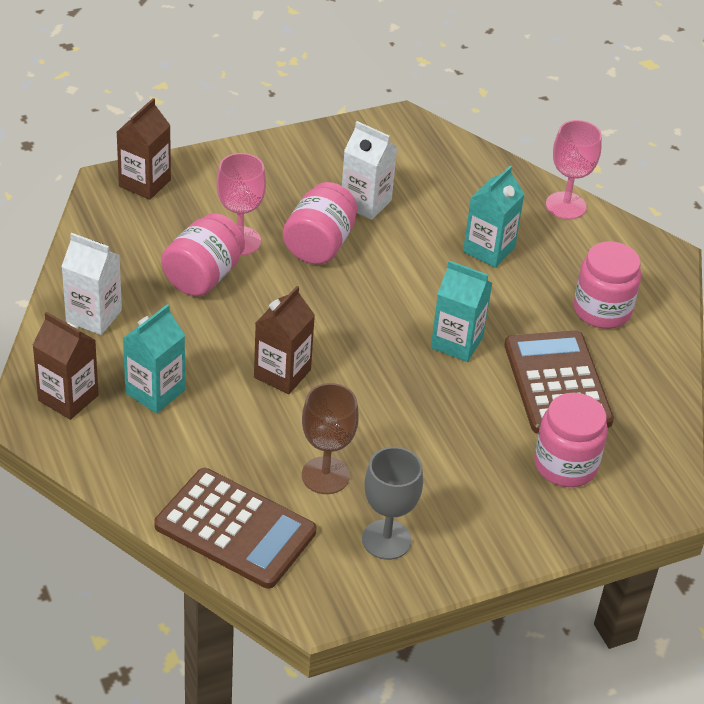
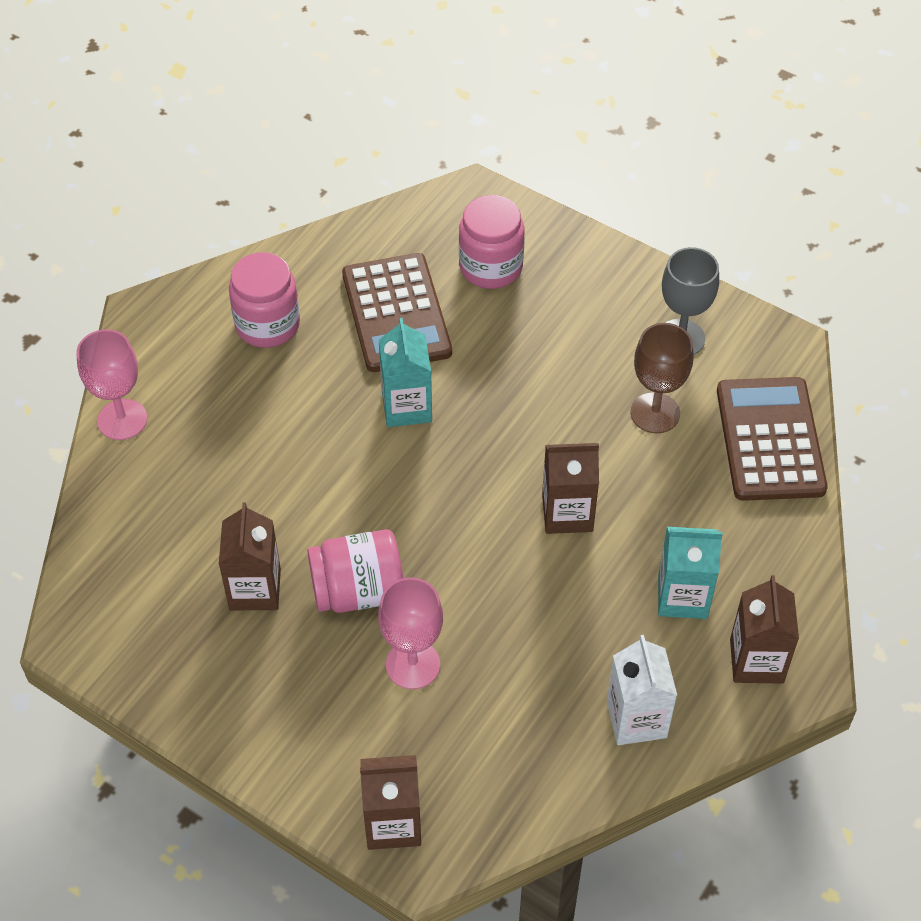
camera: 120 degrees left, 10 degrees up
pink jar [161,213,245,296] -> none
white carton [342,121,397,220] -> brown carton [219,502,281,610]
turquoise carton [463,166,524,268] -> none
brown calculator [504,330,614,434] -> brown calculator turned 60 degrees counterclockwise [342,253,452,372]

